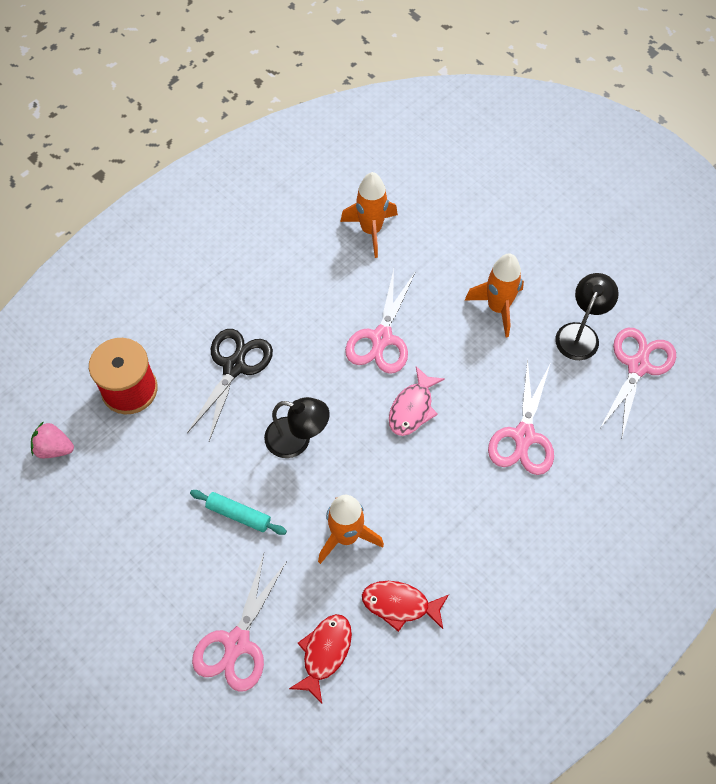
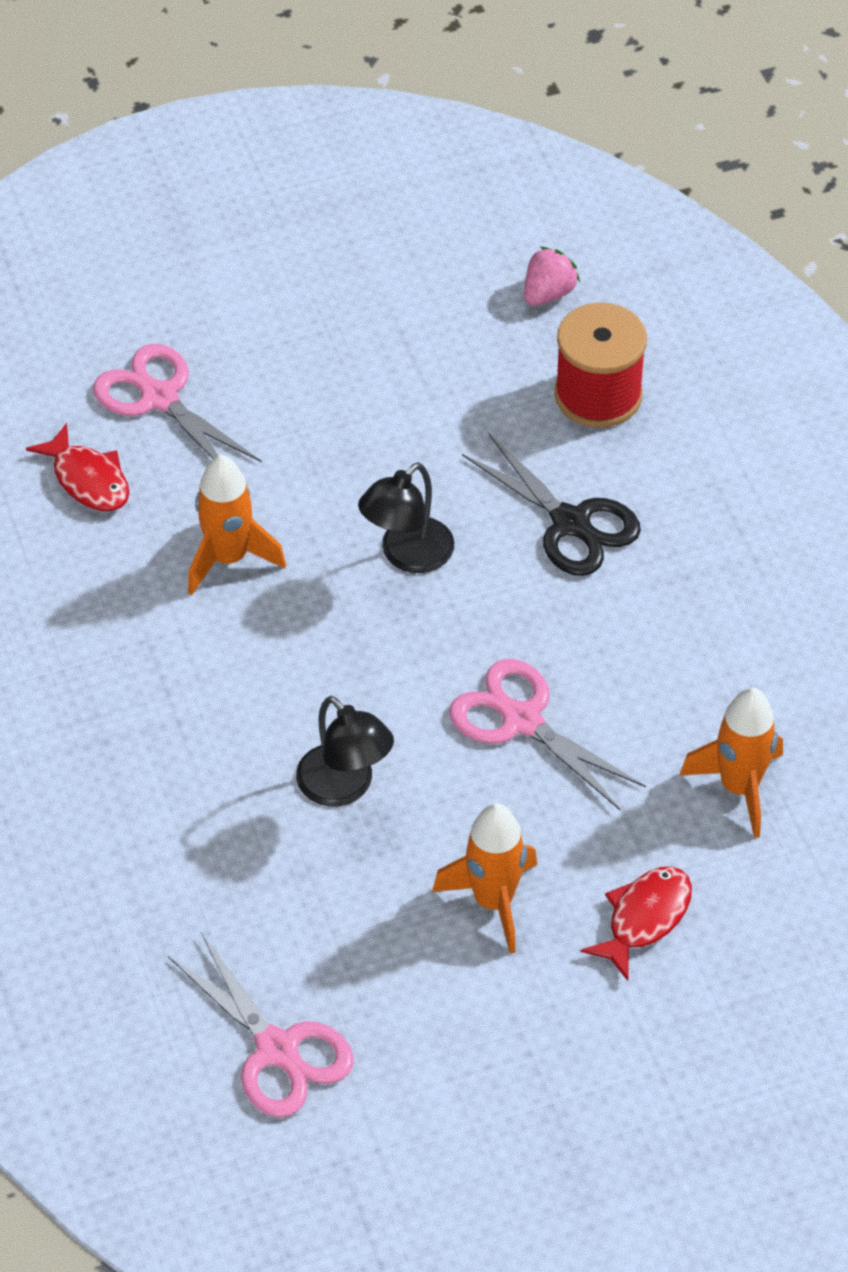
camera: 115 degrees right, 10 degrees down
turquoise rolling pin [190,490,287,535] -> none
red fish [362,581,449,632] -> red fish moved to [581,866,692,981]
pink fish [389,366,445,436] -> none
pink scissors [488,359,554,475] -> none
black lamp [555,273,619,360] -> black lamp moved to [296,696,394,807]

